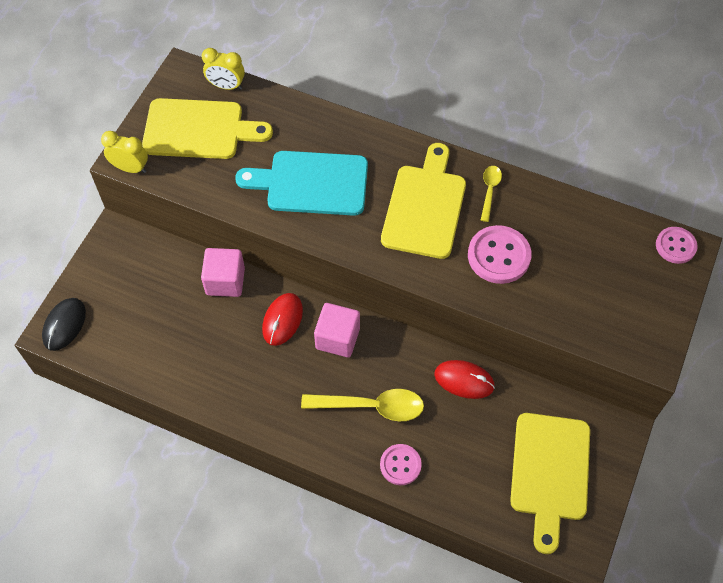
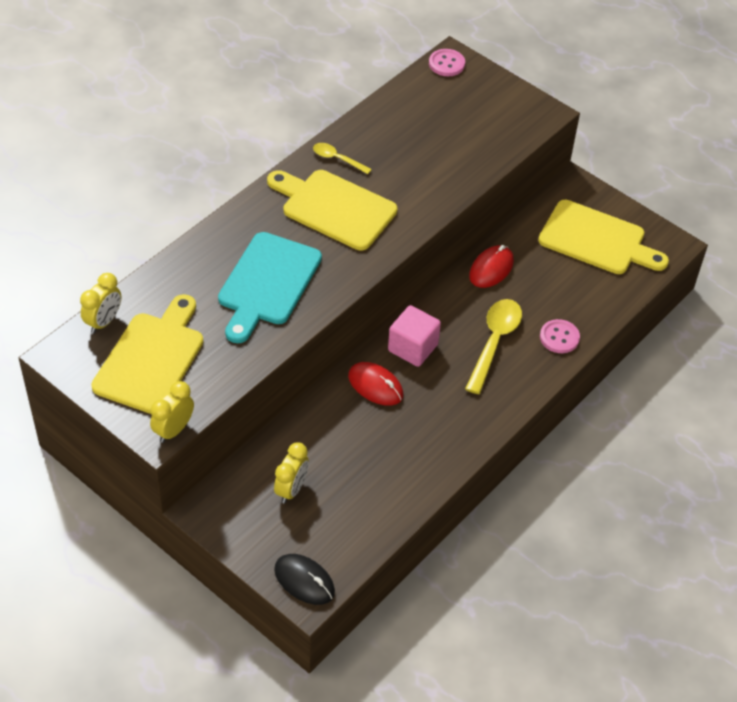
camera: 75 degrees left, 10 degrees down
pink cube [201,248,245,297] -> none
pink button [468,225,532,284] -> none
none -> yellow clock [274,442,309,504]

